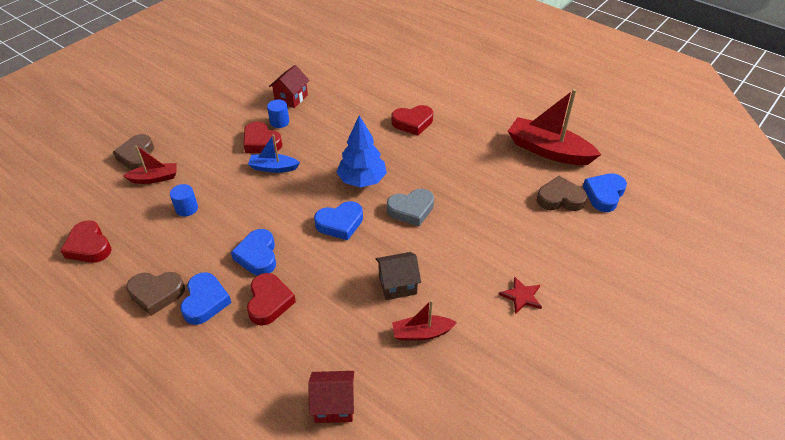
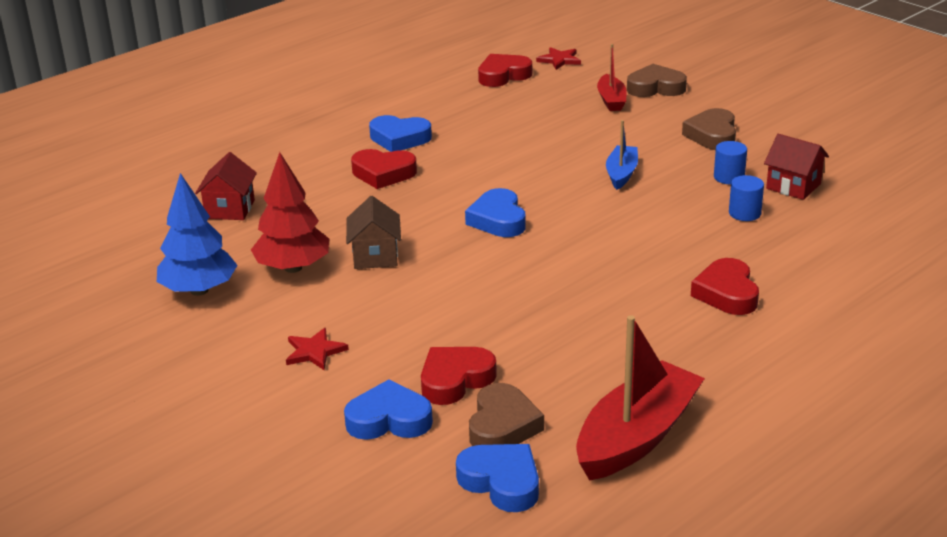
camera: 100 degrees right, 15 degrees down
brown heart [126,272,185,316] -> brown heart moved to [682,108,736,150]
blue cylinder [170,184,198,217] -> blue cylinder moved to [729,175,764,221]
blue heart [231,229,276,276] -> blue heart moved to [344,379,433,440]
red heart [244,121,282,153] -> red heart moved to [421,347,497,405]
blue tree [337,115,387,188] -> blue tree moved to [157,173,238,296]
grey heart [387,189,434,226] -> none
red boat [392,300,457,341] -> red tree [251,152,329,273]
none -> red star [536,47,581,70]

